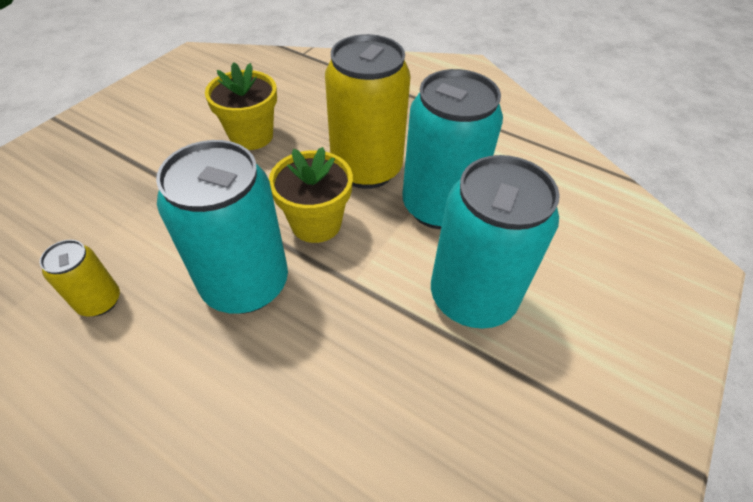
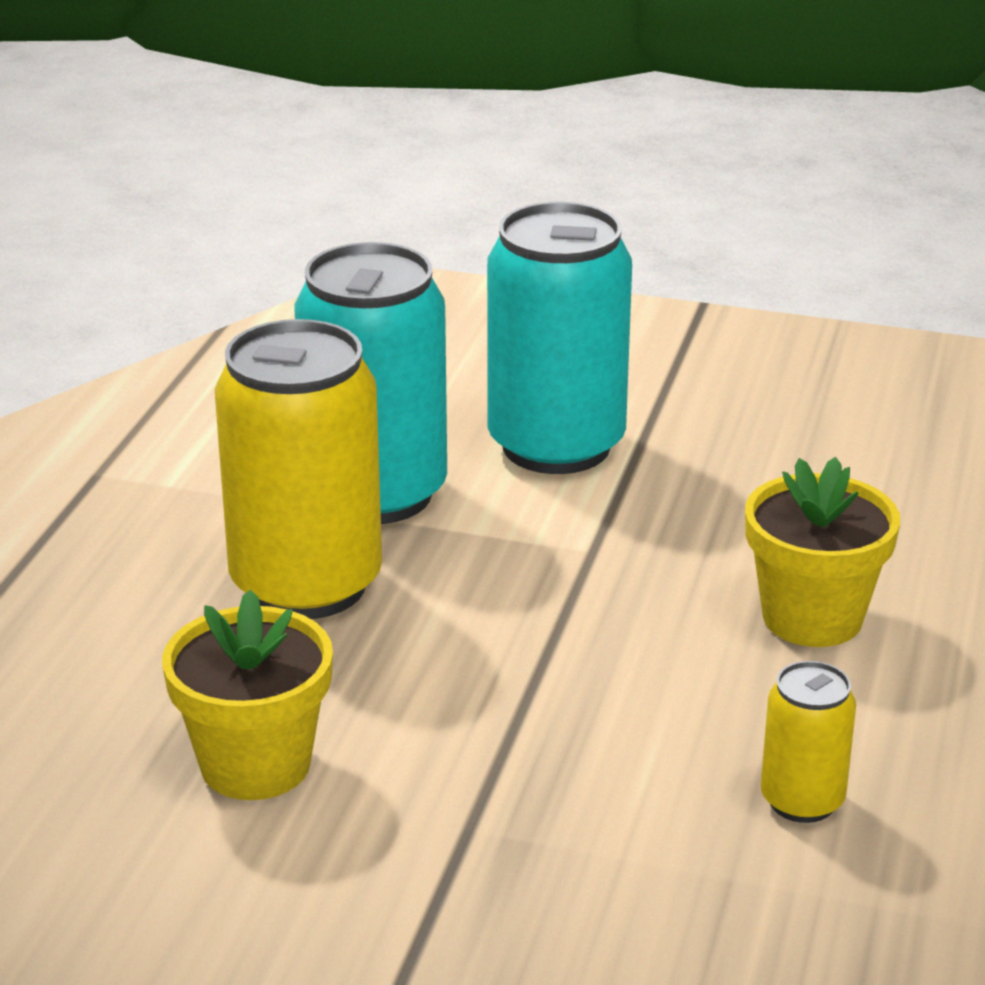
camera: 105 degrees left, 20 degrees down
turquoise can [156,140,288,314] -> none
yellow flower pot [269,147,353,243] -> yellow flower pot moved to [745,457,900,647]

